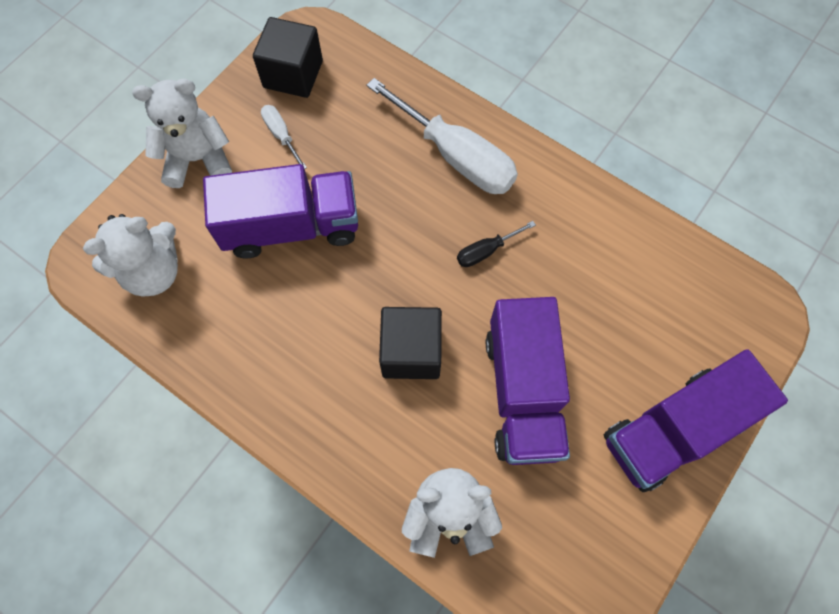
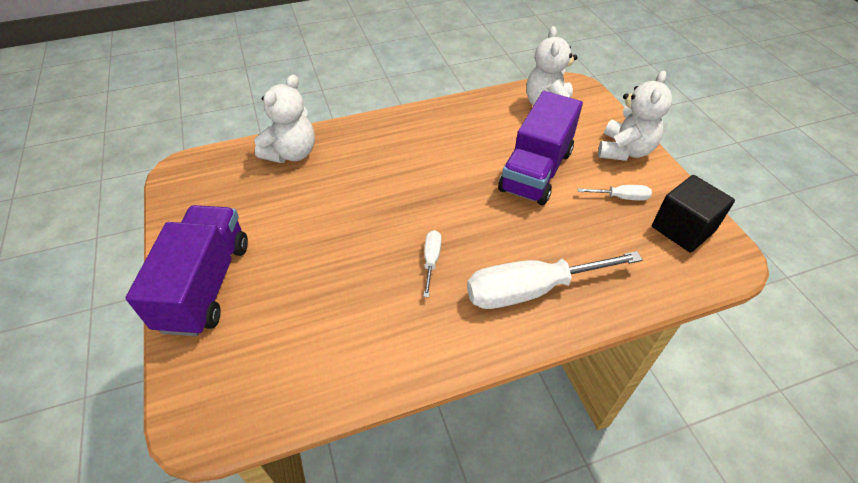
camera: 125 degrees right, 20 degrees down
black cube [379,307,442,379] -> none
black screwdriver [457,221,536,267] -> white screwdriver [423,230,442,297]
purple truck [486,297,570,465] -> none

